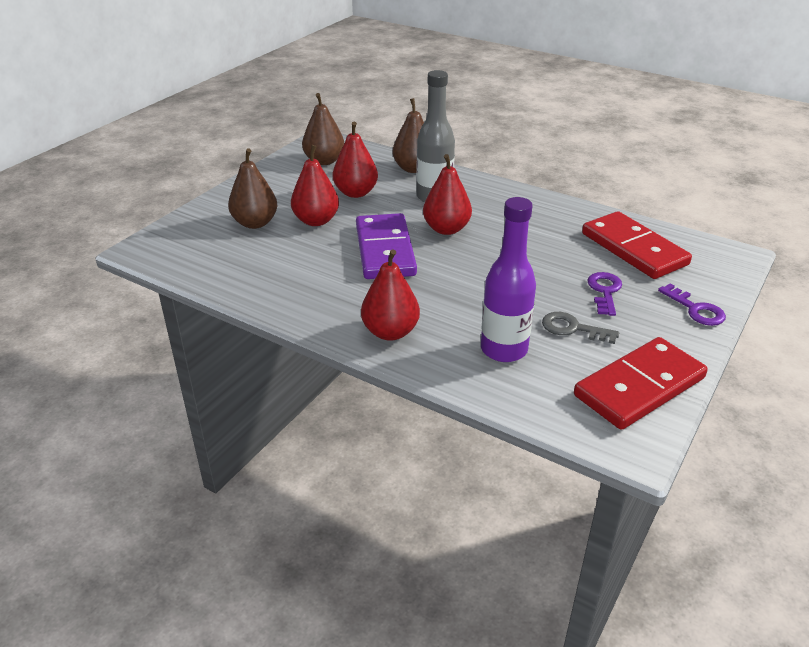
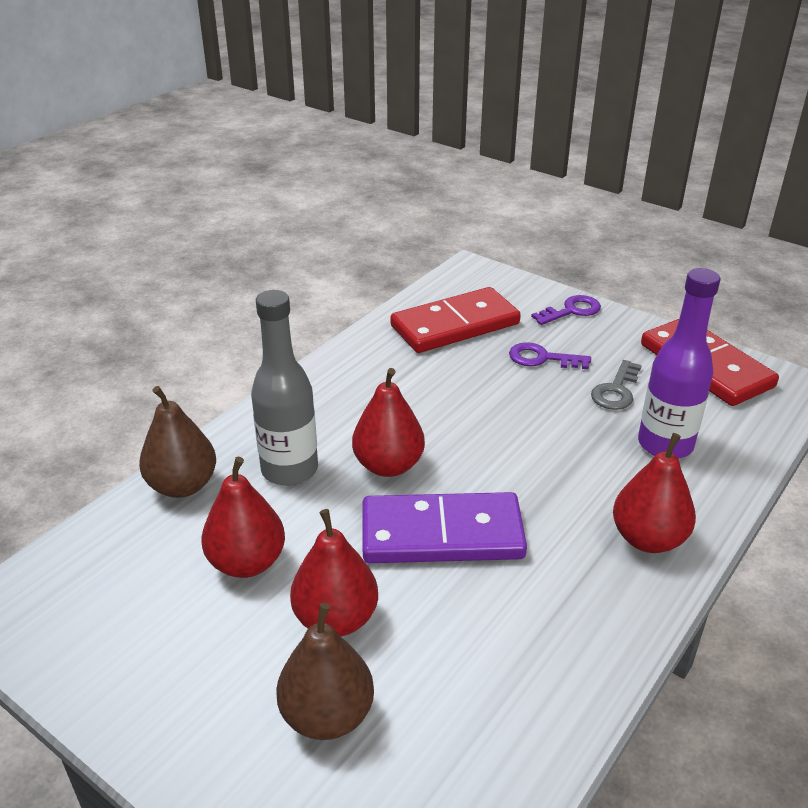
camera: 85 degrees left, 0 degrees up
brown pear [302,93,344,165] -> none

